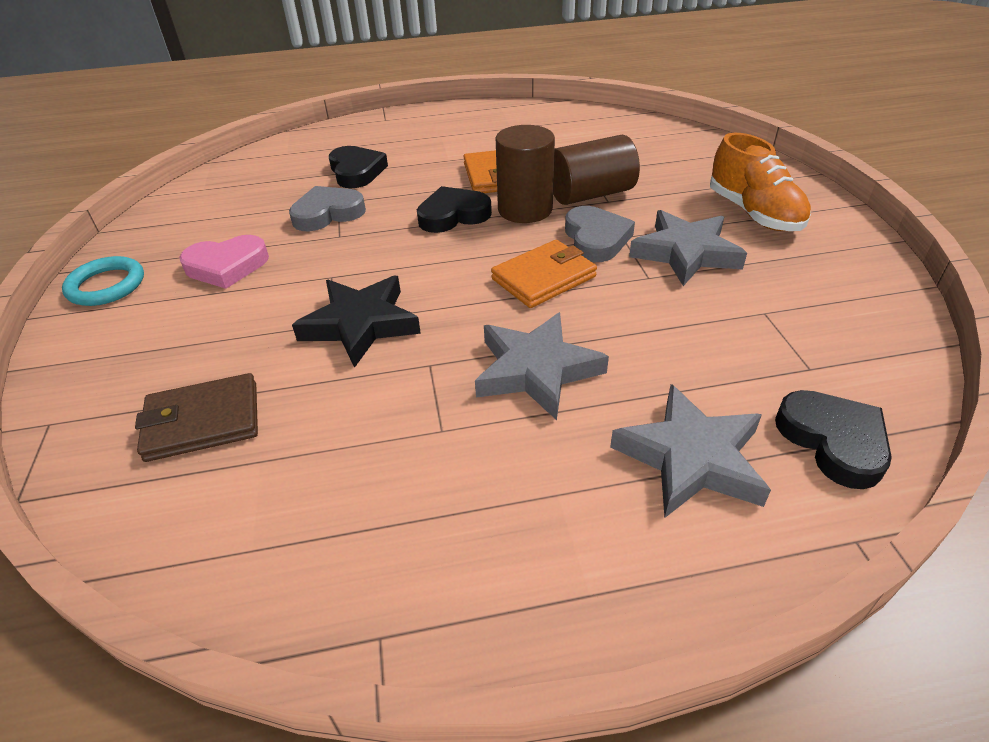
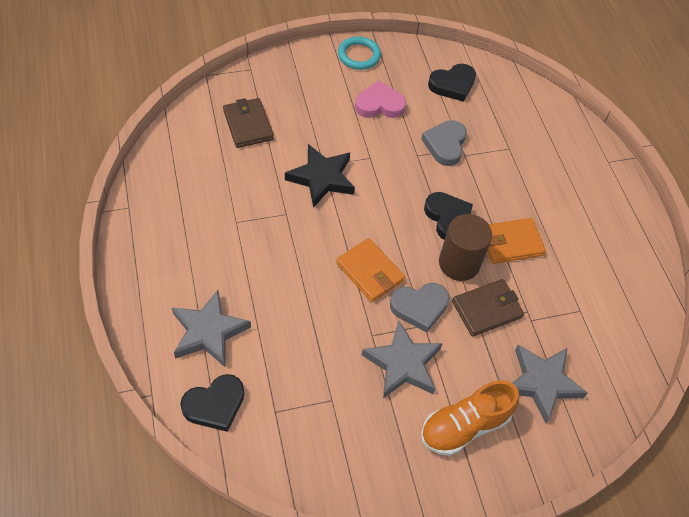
camera: 80 degrees right, 15 degrees up
pink heart [179,235,269,289] -> pink heart turned 105 degrees clockwise [355,81,406,118]
grey heart [289,186,366,231] -> grey heart turned 135 degrees counterclockwise [421,120,467,166]
black heart [329,146,388,188] -> black heart moved to [428,64,476,102]
grey star [475,312,609,420] -> grey star moved to [512,344,588,423]
brown cylinder [553,135,640,205] -> brown wallet [452,279,524,337]

